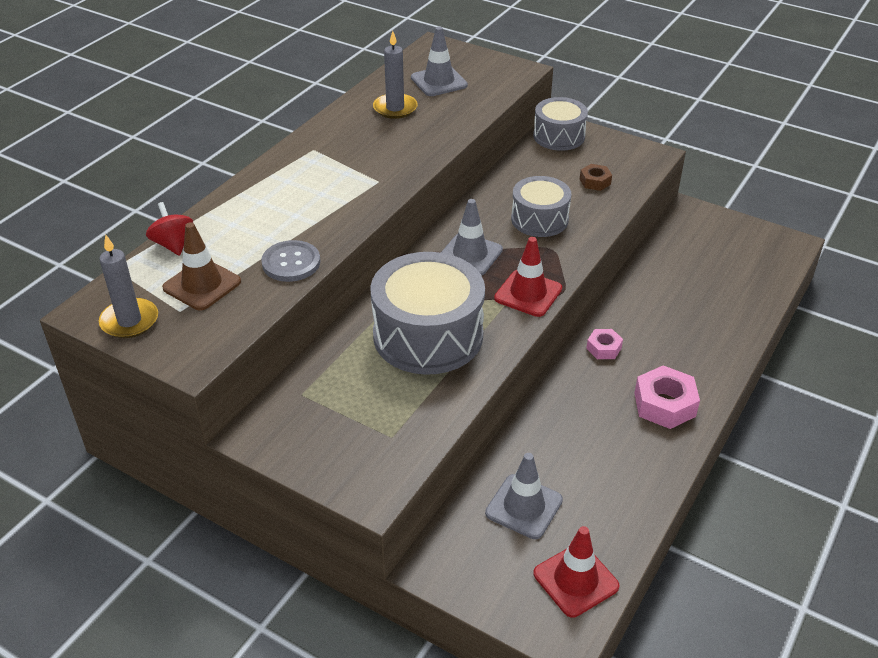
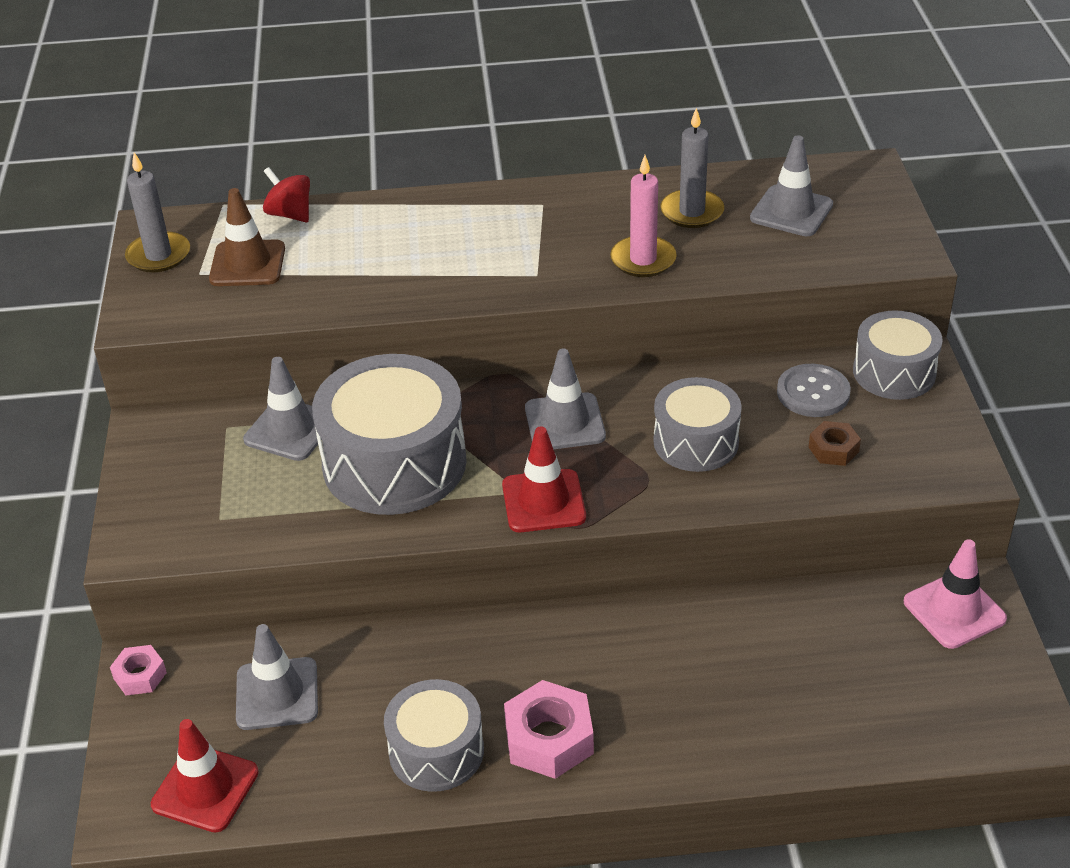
camera: 55 degrees right, 0 degrees up
red spinning top [146,202,193,256] -> red spinning top turned 75 degrees counterclockwise [263,167,310,222]
grey button [261,240,320,282] -> grey button moved to [777,364,851,417]
pink nut [586,329,623,359] -> pink nut moved to [110,645,167,695]
none -> grey traffic cone [243,357,322,461]
none -> grey drum [384,679,484,792]
none -> pink candle [610,155,677,277]
none -> pink traffic cone [904,539,1007,649]

